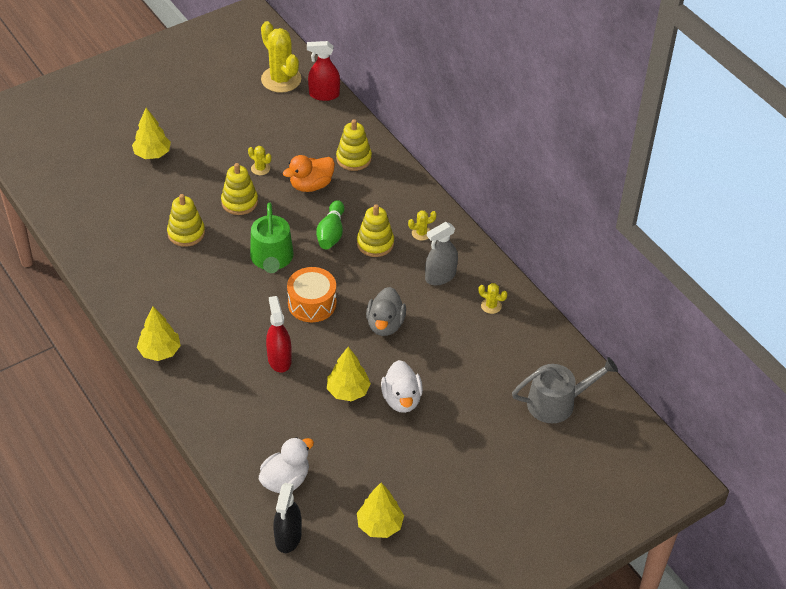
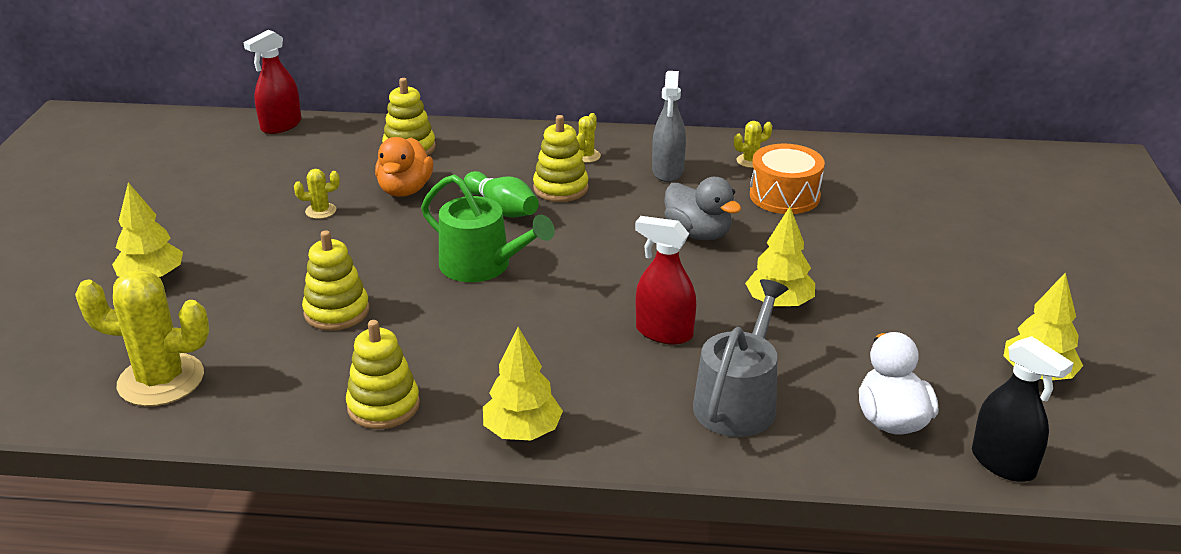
camera: 50 degrees left, 15 degrees down
yellow stacking toy [221,163,258,215] -> yellow stacking toy moved to [346,320,420,429]
yellow cactus [261,21,301,93] -> yellow cactus moved to [75,270,209,406]
orange drum [287,267,337,322] -> orange drum moved to [750,144,825,214]
white duck [381,360,423,413] -> none
grey watering can [512,357,618,423] -> grey watering can moved to [693,279,788,437]

